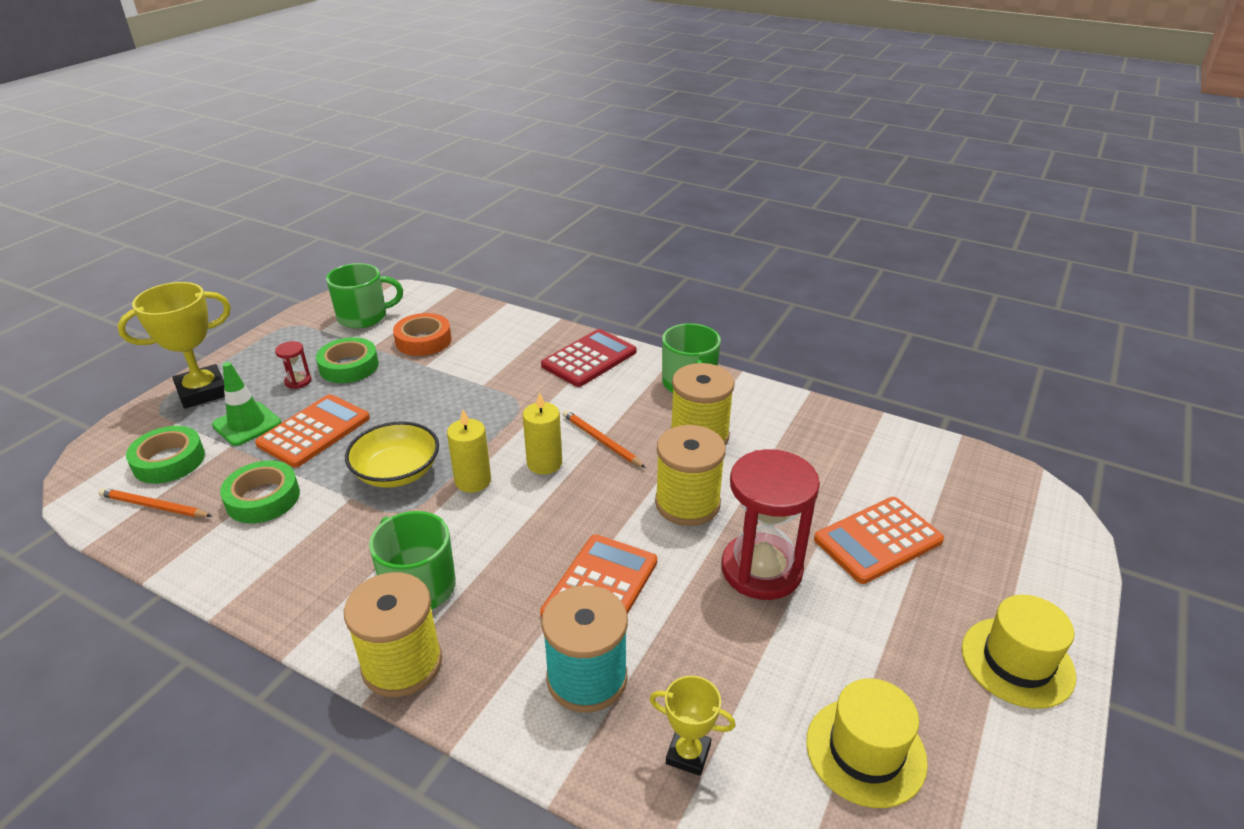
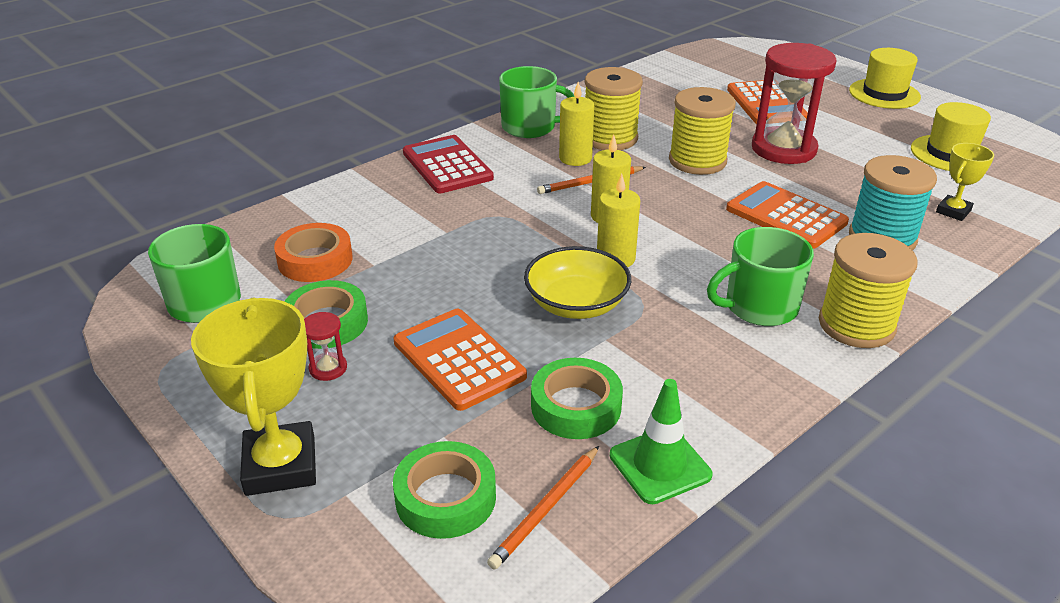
camera: 70 degrees left, 0 degrees up
green traffic cone [212,362,282,446] -> green traffic cone moved to [610,379,713,504]
none -> yellow candle [559,82,595,166]

